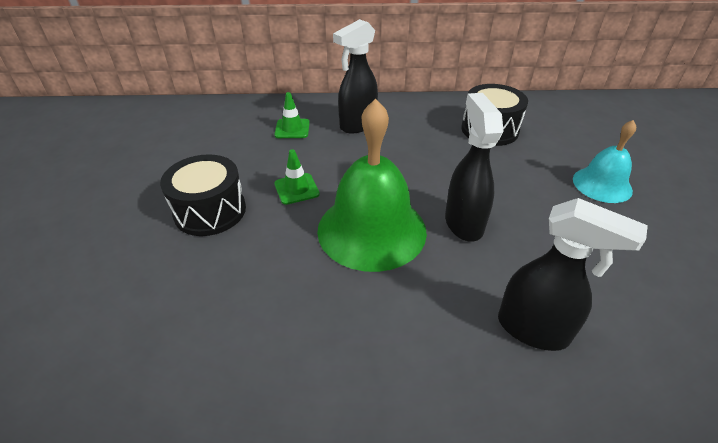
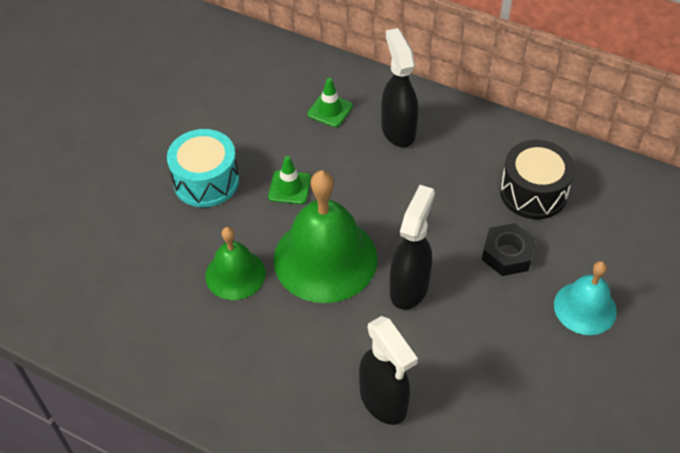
camera: 30 degrees right, 10 degrees up
black drum [160,154,246,236] -> turquoise drum [167,129,239,207]
black spray bottle [333,19,378,134] -> black spray bottle turned 90 degrees clockwise [381,28,418,147]
none -> green bell [205,227,266,300]
none -> black nut [482,223,536,276]

